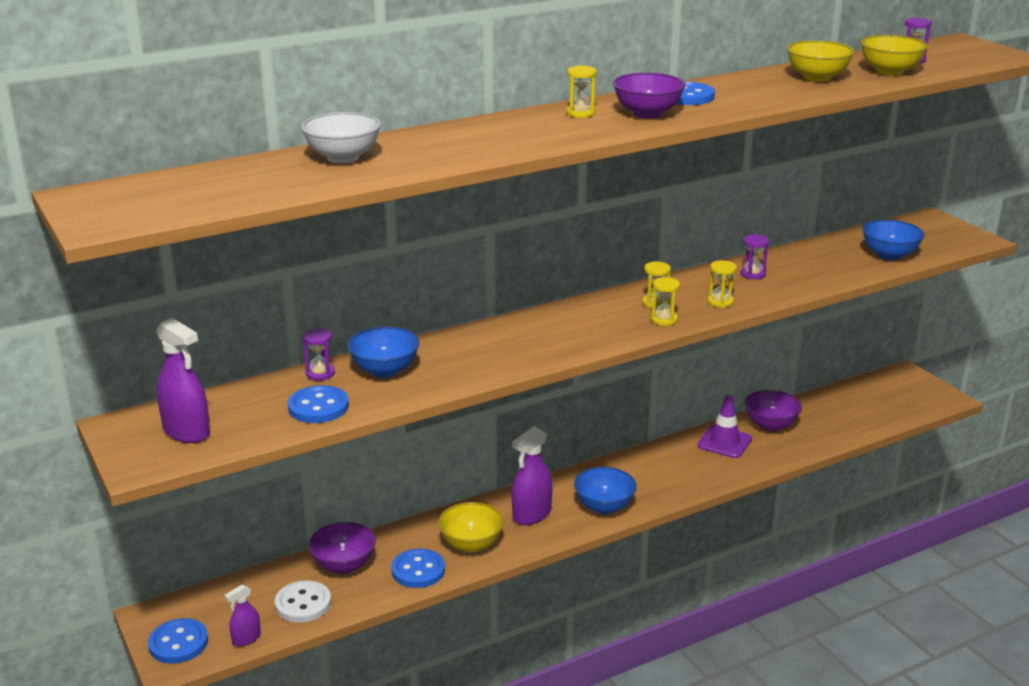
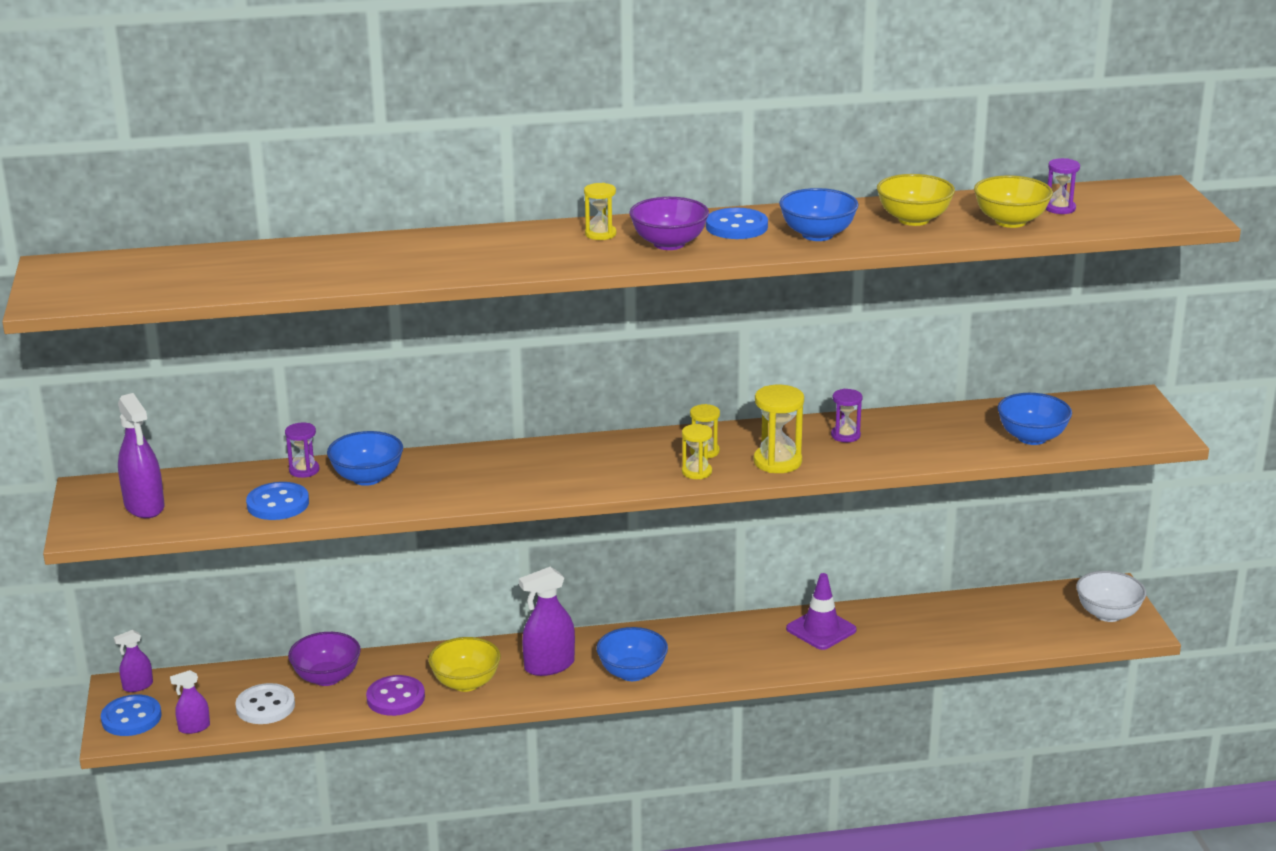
camera: 20 degrees right, 0 degrees up
white bowl [301,112,381,163] -> white bowl moved to [1076,571,1146,622]
blue button [391,548,445,588] -> purple button [366,675,425,716]
yellow hourglass [707,260,737,308] -> yellow hourglass [754,385,804,473], size x1.61
purple bowl [745,390,802,431] -> none
none -> purple spray bottle [113,630,153,692]
none -> blue bowl [779,188,859,241]

